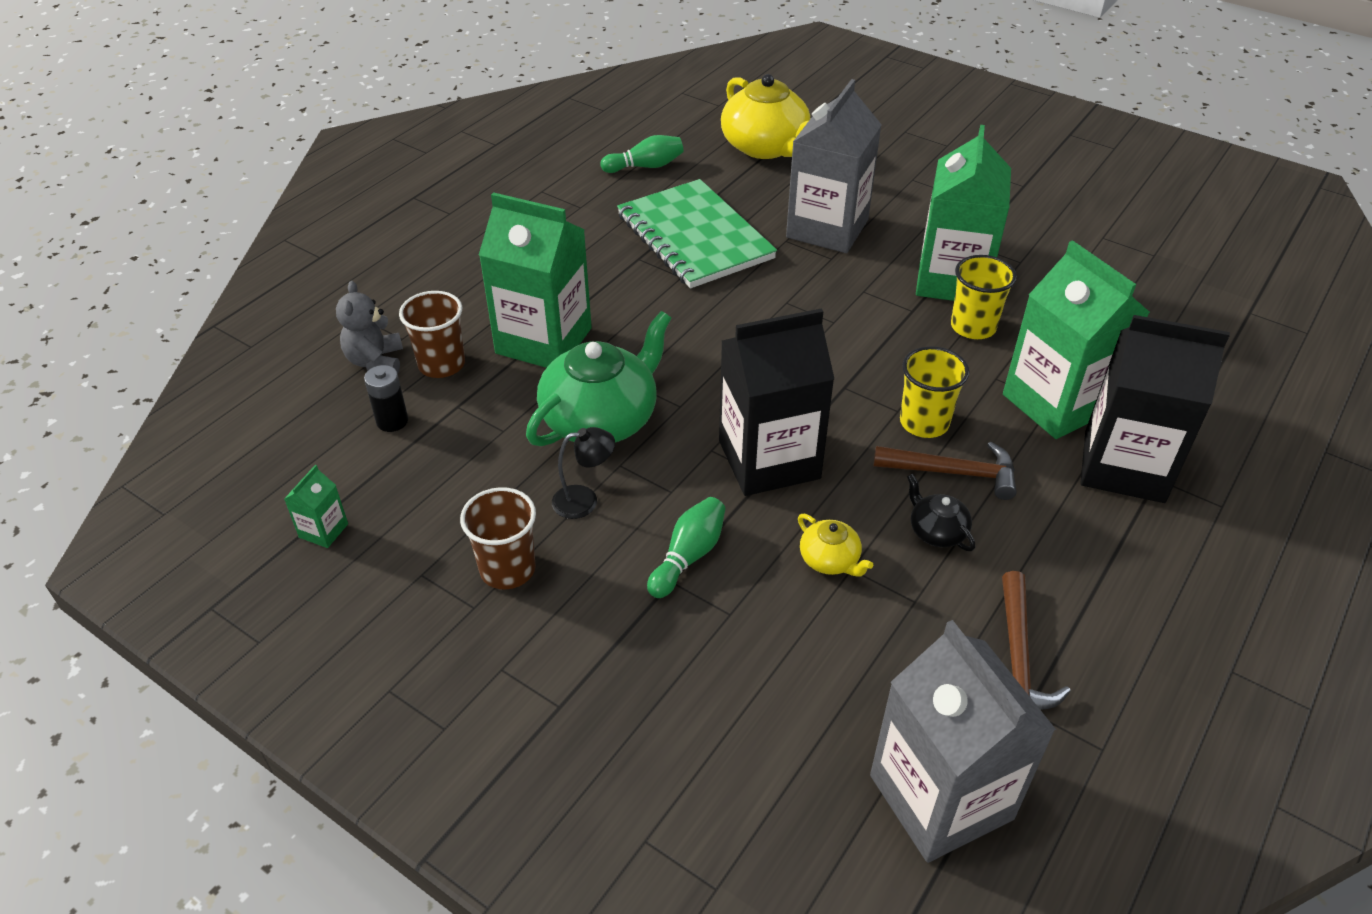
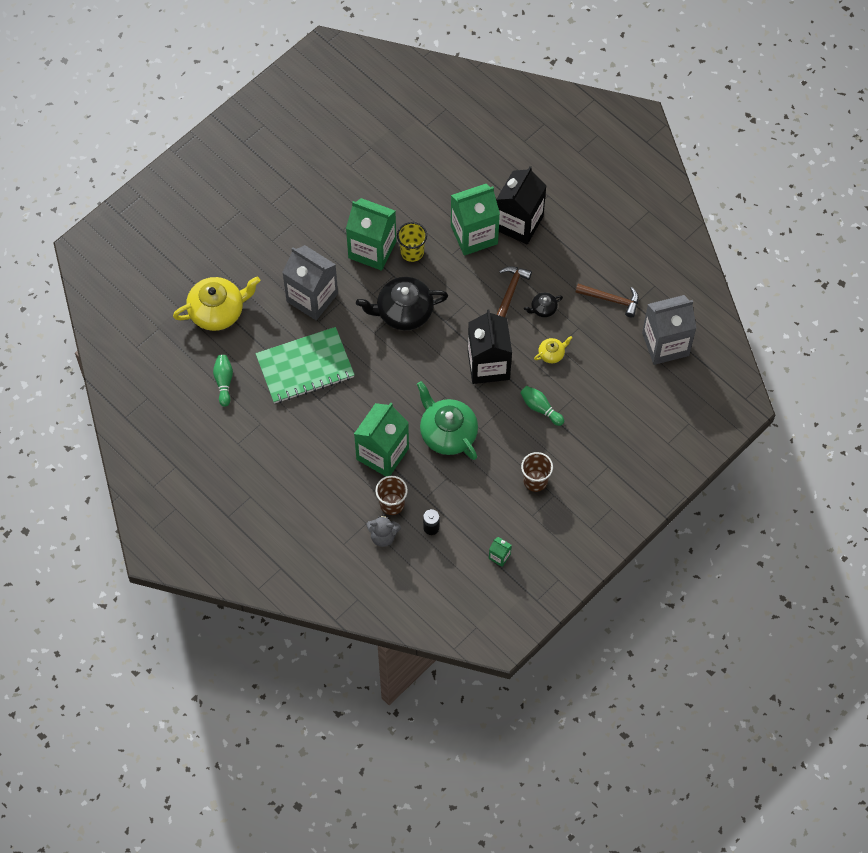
camera: 80 degrees left, 20 degrees up
black lamp [552,427,615,519] -> none
yellow cup [900,346,969,438] -> none
none -> black teapot [356,277,448,330]

